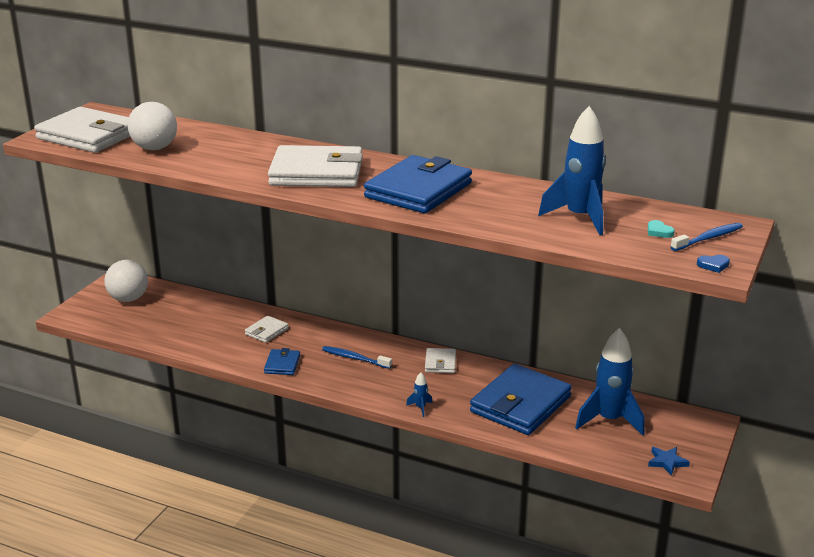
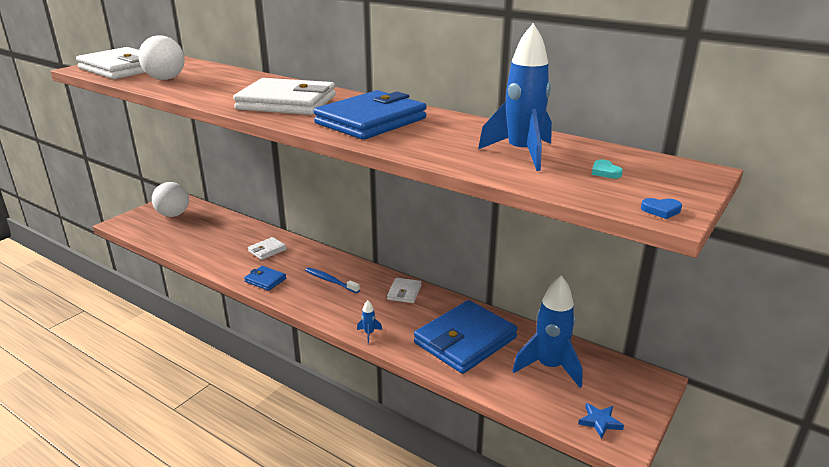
camera: 10 degrees right, 0 degrees up
blue wallet [264,348,300,375] -> blue wallet turned 75 degrees counterclockwise [244,266,286,291]
blue toothbrush [671,223,743,251] -> none

